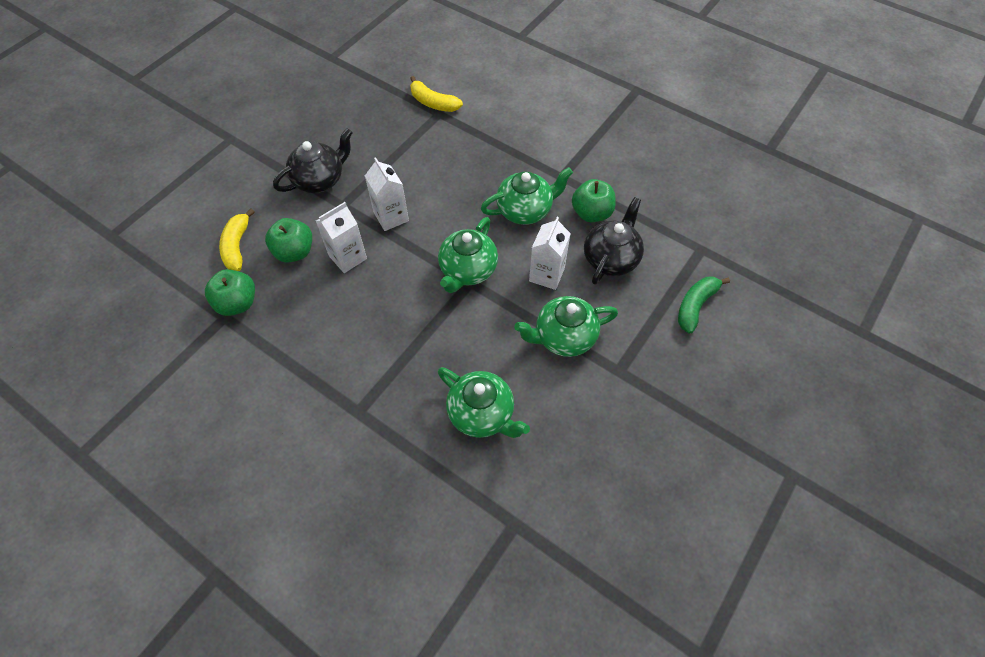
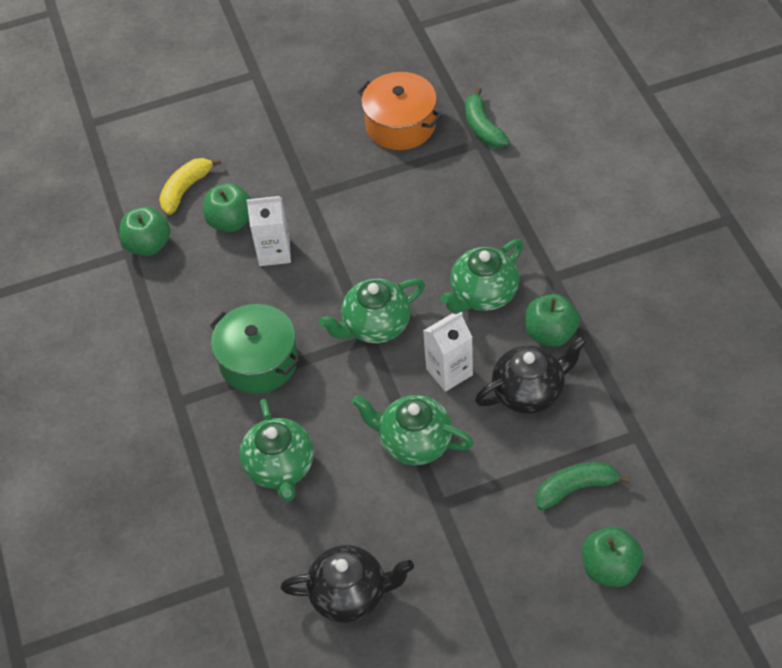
camera: 40 degrees right, 5 degrees down
black teapot [273,128,353,193] -> black teapot moved to [280,545,414,623]
white carton [365,157,409,231] -> none
yellow banana [410,76,463,112] -> green banana [465,87,510,148]
green teapot [481,167,573,225] -> green teapot turned 120 degrees clockwise [441,239,523,313]
none -> green pot [210,304,300,394]
none -> orange pot [357,72,442,150]
none -> green apple [582,526,643,587]

